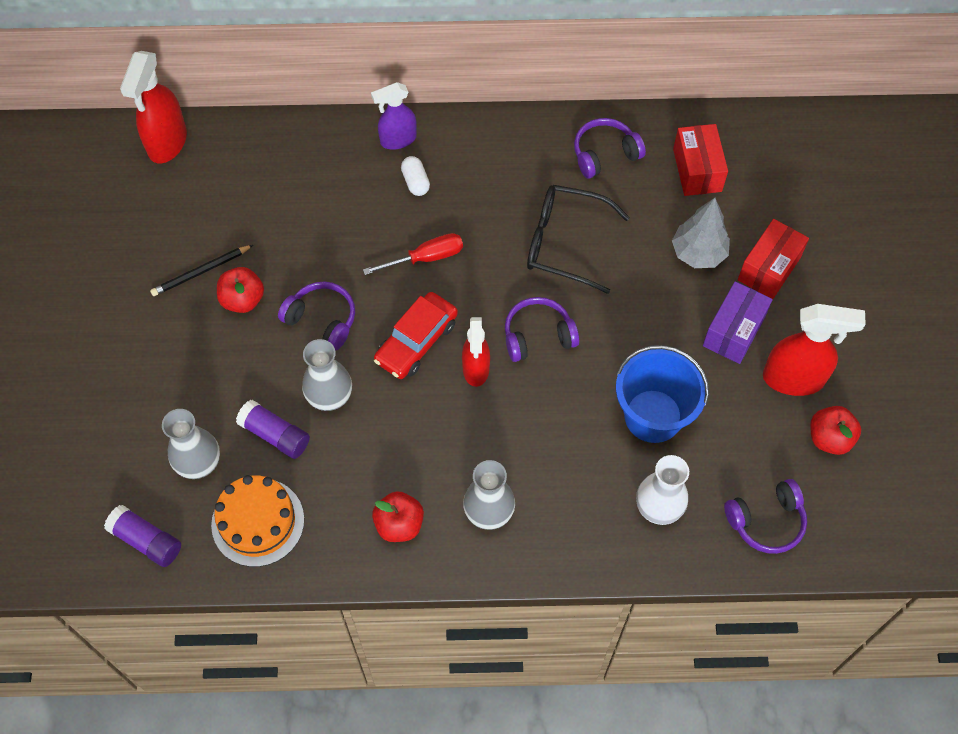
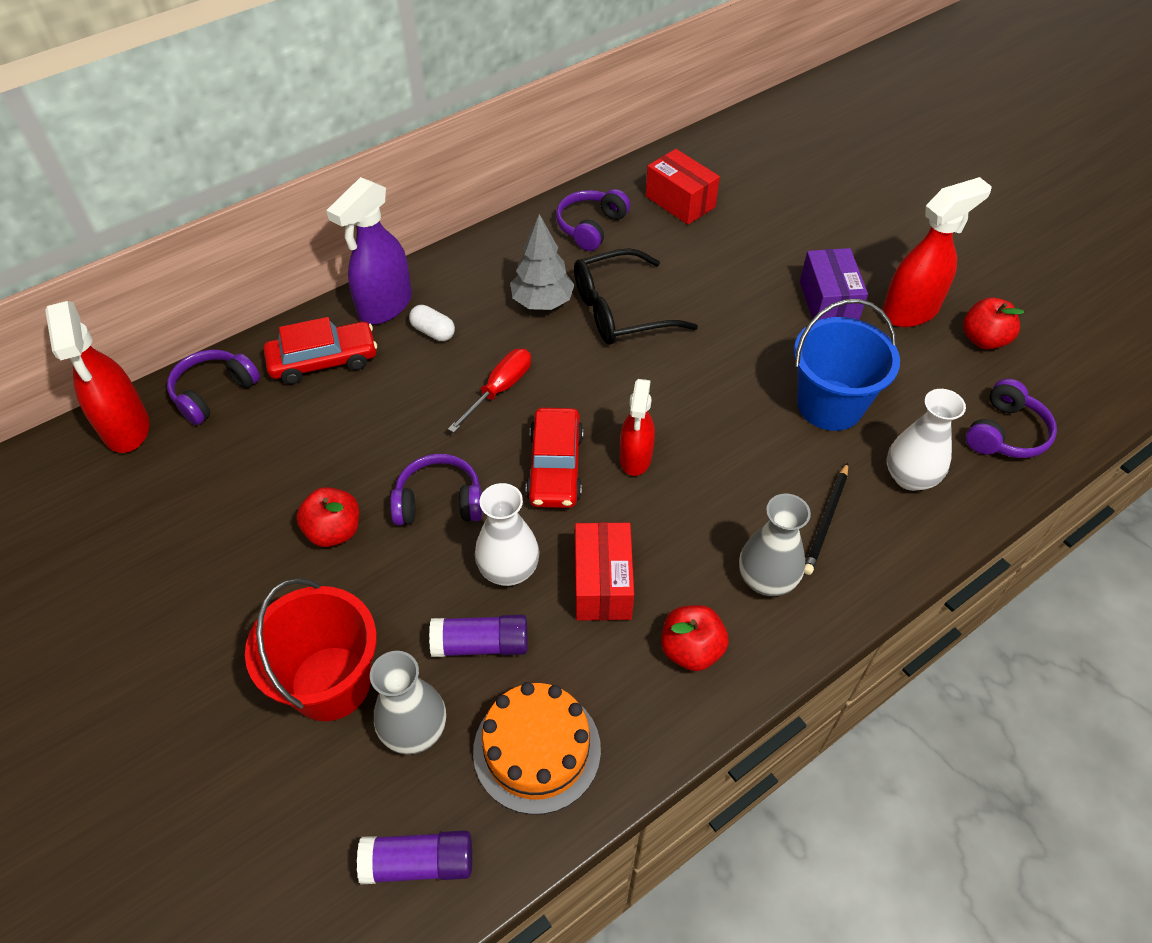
camera: 35 degrees left, 10 degrees down
black pencil [150,245,253,296] -> black pencil moved to [804,462,848,575]
grey vase [302,339,352,411] -> white vase [475,483,539,586]
purple spray bottle [371,82,417,149] -> purple spray bottle [326,177,412,325], size x1.51
red spray bottle [462,317,490,387] -> red spray bottle turned 45 degrees clockwise [620,379,655,476]
purple headphones [505,297,579,362] -> purple headphones moved to [167,350,260,425]
grey tree [672,198,730,268] -> grey tree moved to [510,214,574,310]
red box [738,219,809,299] -> red box moved to [575,522,634,621]
none -> red bucket [245,578,377,721]
none -> red car [264,317,377,384]

